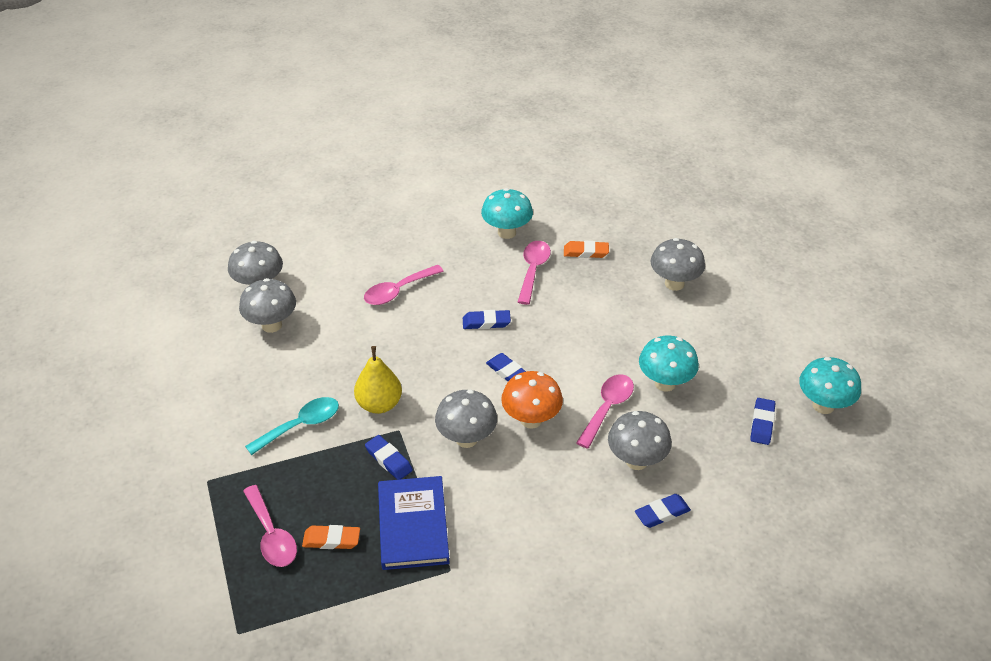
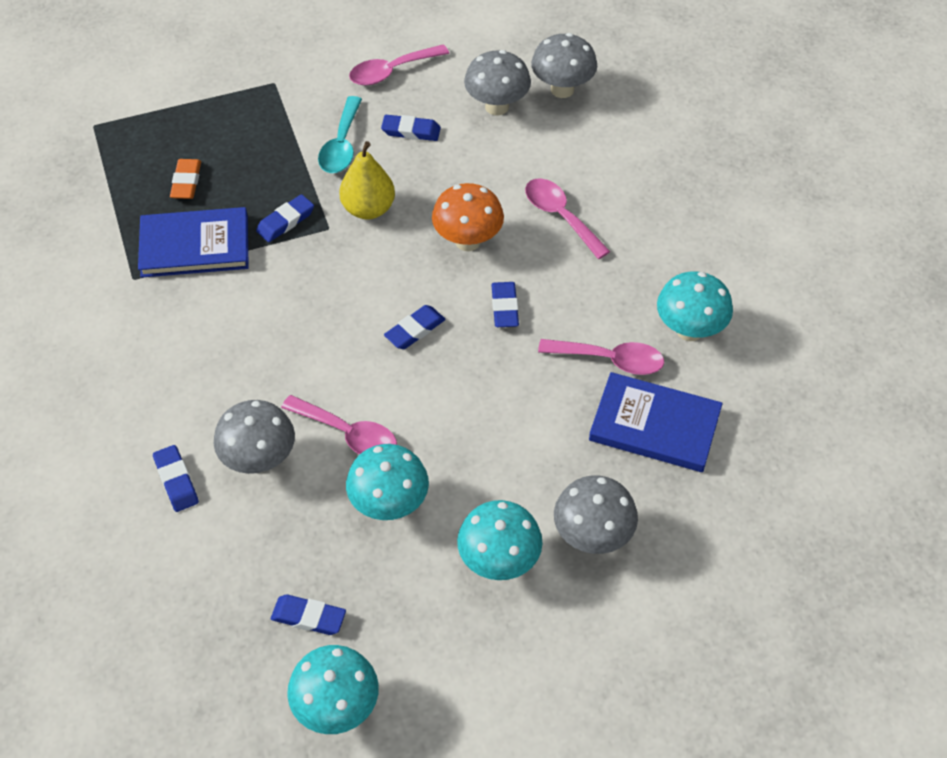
camera: 90 degrees right, 10 degrees up
pink spoon [243,485,297,567] -> pink spoon moved to [349,44,449,86]
turquoise spoon [245,397,339,455] -> turquoise spoon turned 45 degrees clockwise [318,96,362,173]
grey mushroom [435,390,497,448] -> none
orange mushroom [501,371,563,429] -> orange mushroom moved to [432,183,504,251]
orange eraser [564,241,609,258] -> blue book [589,372,723,472]
none -> blue eraser [381,115,441,141]
none -> turquoise mushroom [457,500,543,580]

